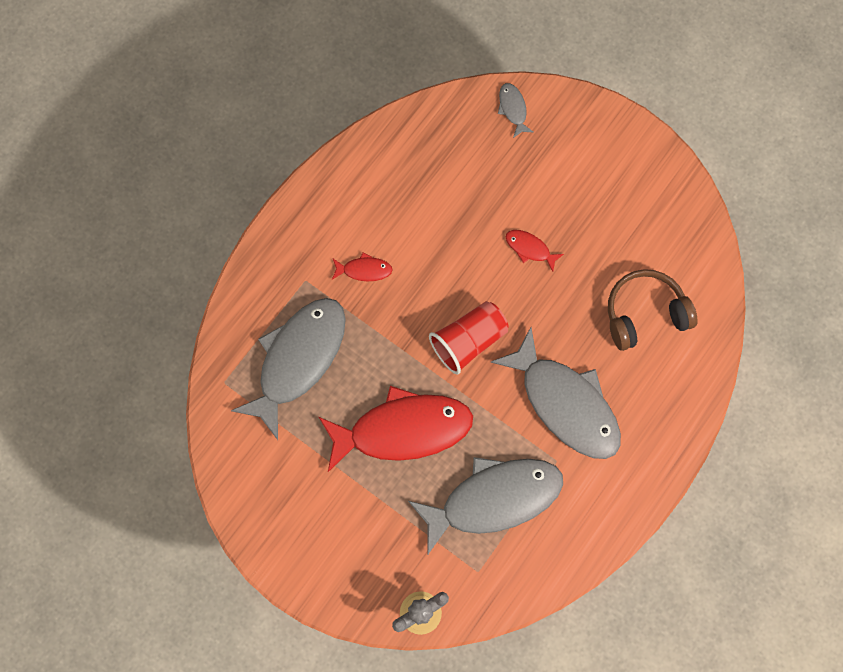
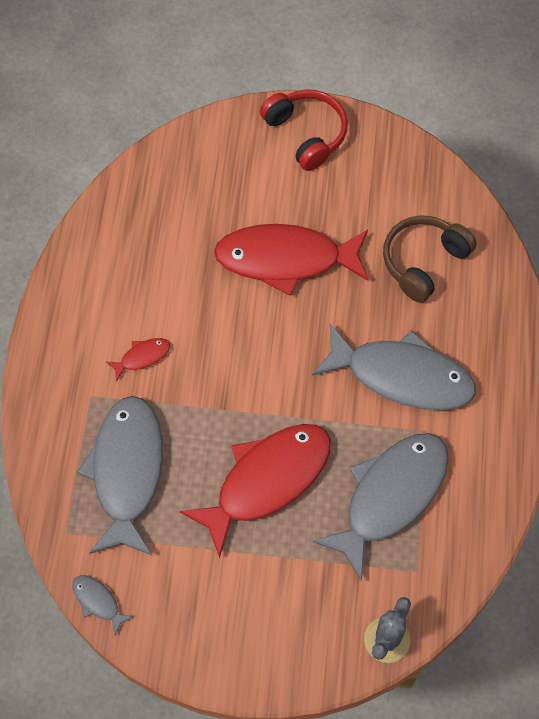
camera: 30 degrees left, 10 degrees down
red cup [429,301,508,375] -> none
grey fish [498,83,533,138] -> grey fish moved to [73,575,133,635]
red fish [506,230,564,272] -> red fish [214,224,369,296], size x2.42
none -> red headphones [260,89,348,171]

